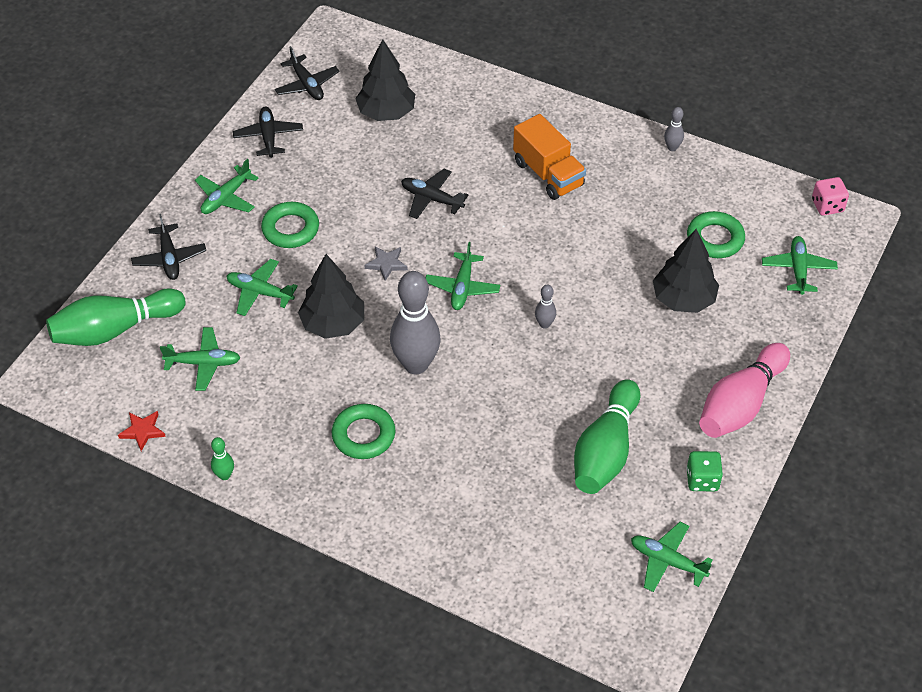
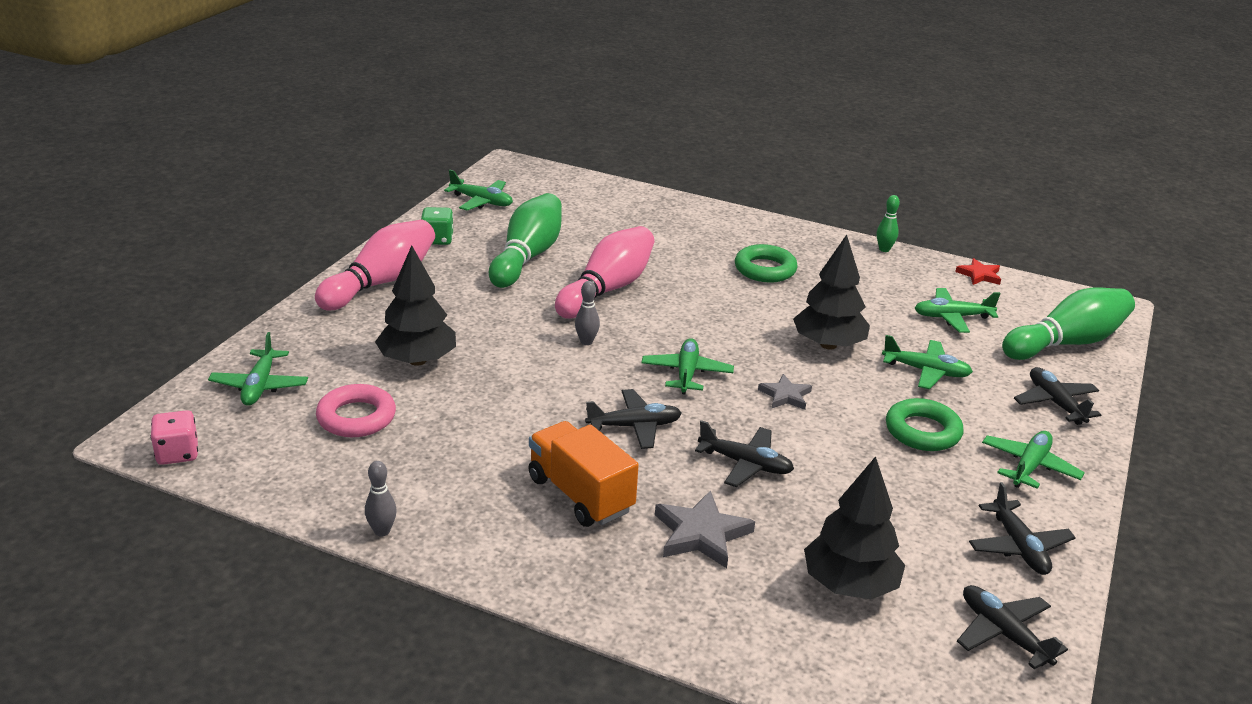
camera: 175 degrees right, 20 degrees down
grey bowling pin [390,271,441,374] -> none
green ring [687,211,745,258] -> pink ring [316,384,396,437]
none -> pink bowling pin [555,226,654,319]
none -> black plane [585,389,682,449]
none -> grey star [655,490,755,568]

